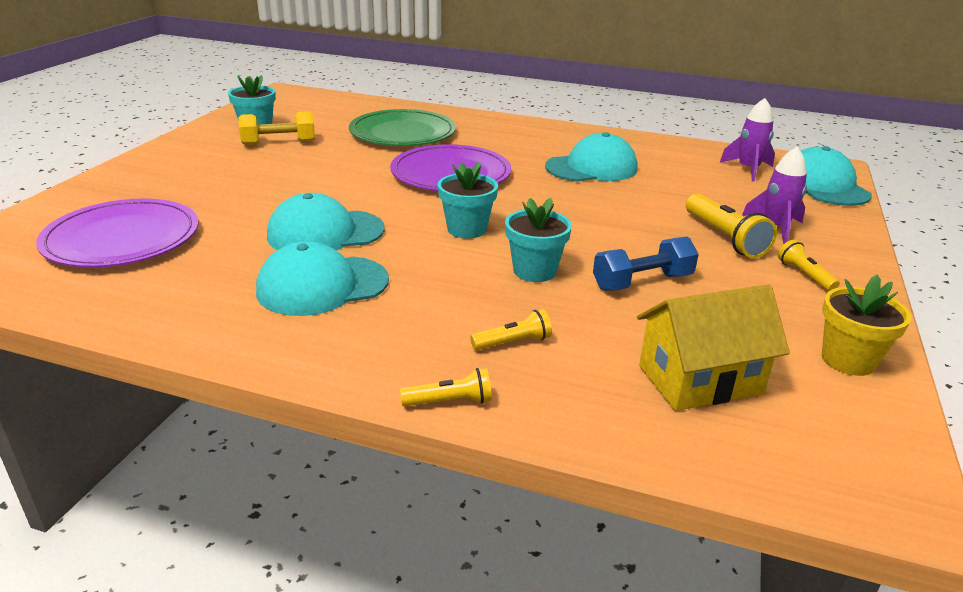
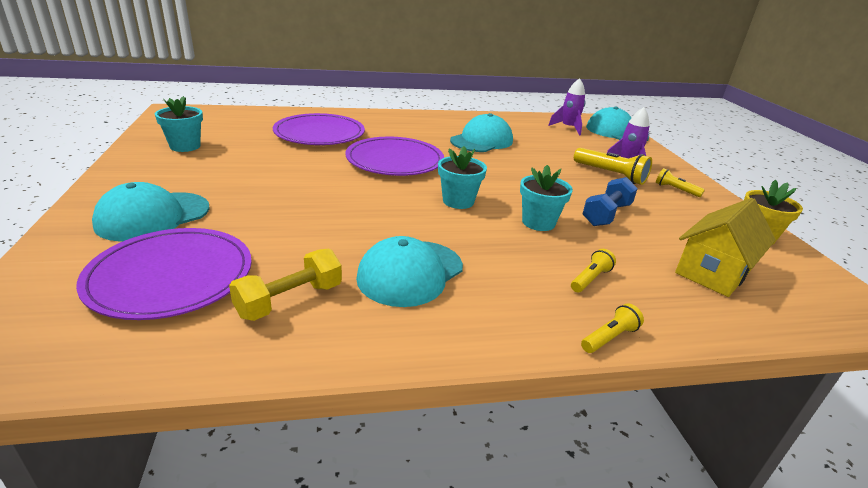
camera: 30 degrees left, 0 degrees up
yellow dumbbell [238,111,315,145] -> yellow dumbbell moved to [229,249,342,321]
turquoise cap [267,193,385,250] -> turquoise cap moved to [92,182,210,242]
green plate [349,109,456,146] -> purple plate [273,113,365,145]

